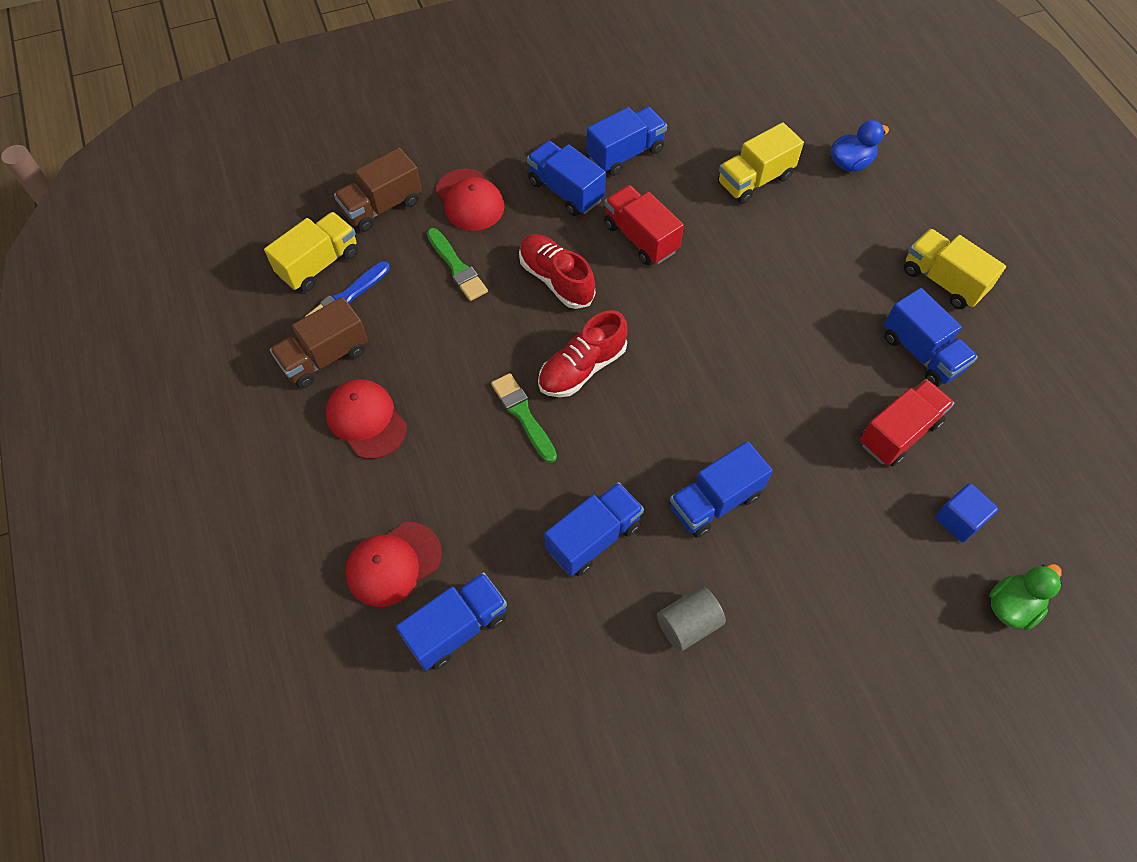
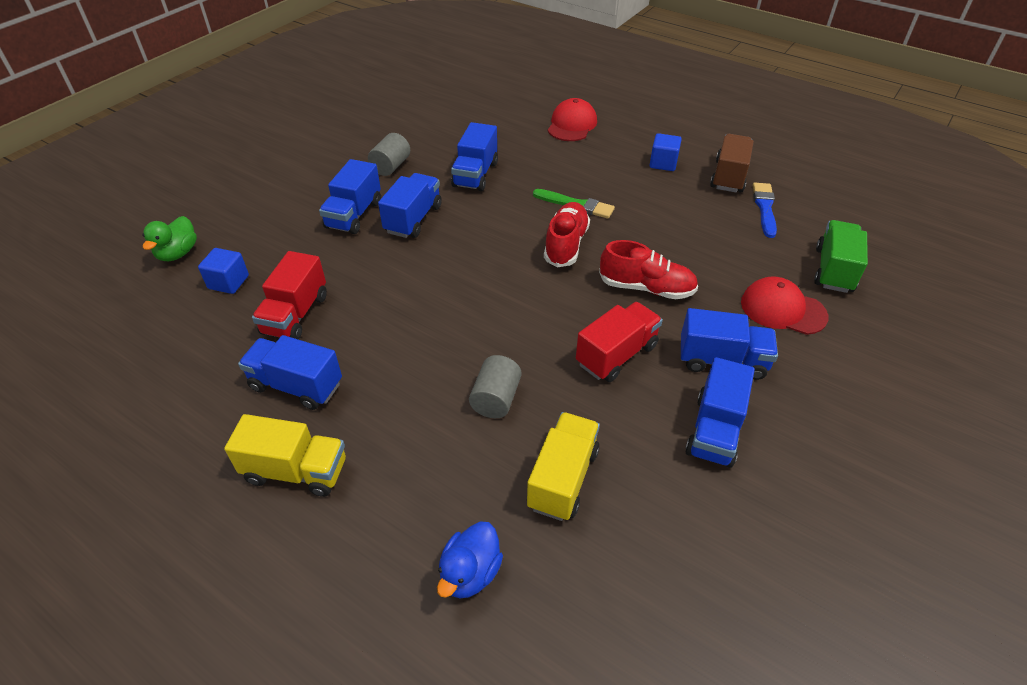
camera: 145 degrees right, 15 degrees down
yellow truck [264,212,358,292] -> none
red cap [326,379,407,459] -> blue cube [650,133,682,171]
brown truck [334,148,422,232] -> green truck [814,220,868,293]
blue truck [396,572,507,671] -> blue truck moved to [319,159,381,234]
green brush [427,228,488,301] -> none
red truck [604,185,684,265] -> red truck turned 60 degrees counterclockwise [576,302,663,382]
none -> grey cylinder [469,355,522,418]

